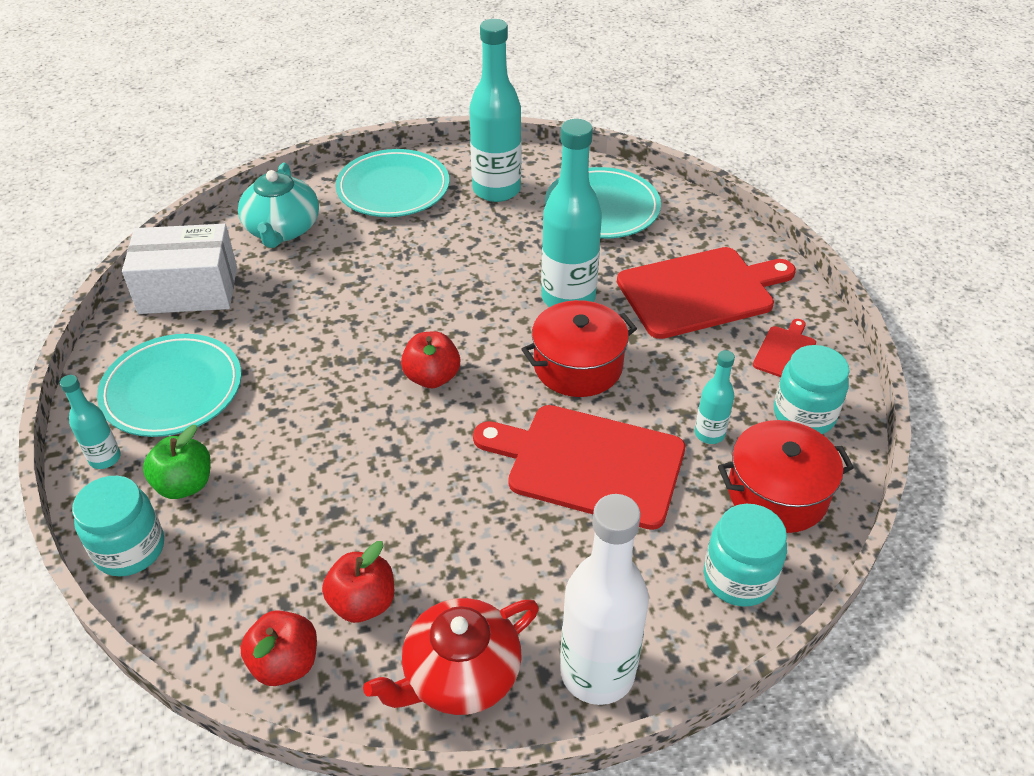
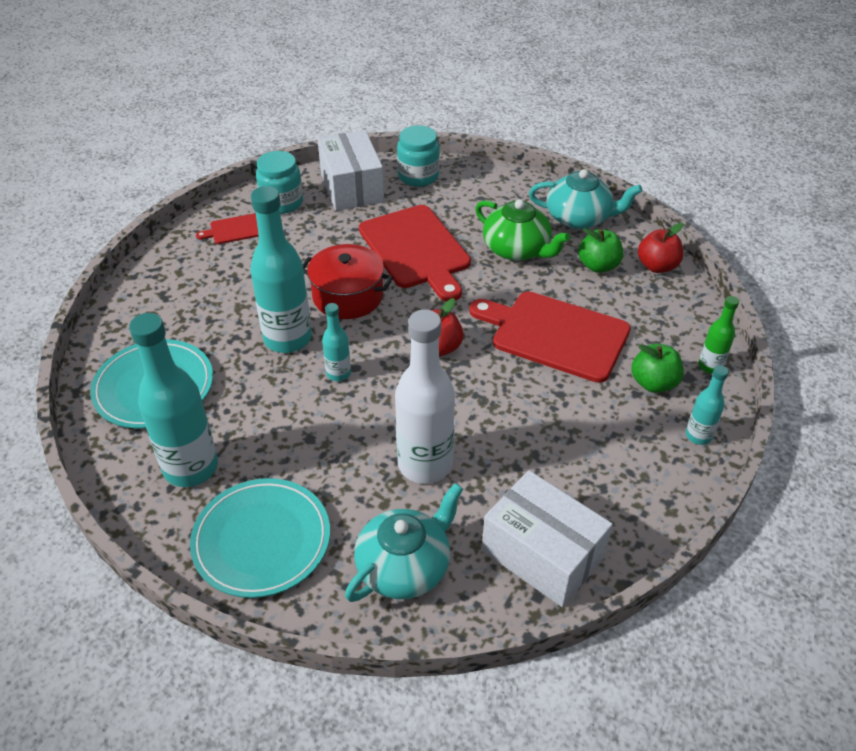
camera: 135 degrees left, 0 degrees up
turquoise jar [72,476,164,577] -> green bottle [698,296,739,374]
turquoise plate [97,334,241,437] -> none
red apple [322,541,394,623] -> green apple [578,228,623,273]
red teapot [363,598,539,715] -> turquoise teapot [529,169,642,229]
white bottle [560,494,649,705] -> white bottle moved to [395,309,455,484]
red cutting board [617,247,796,339] -> red cutting board moved to [469,291,631,383]
turquoise bottle [695,350,735,444] -> turquoise bottle moved to [322,303,351,381]
red pot [718,420,854,533] -> white box [317,130,384,211]
none -> green teapot [475,199,571,261]

